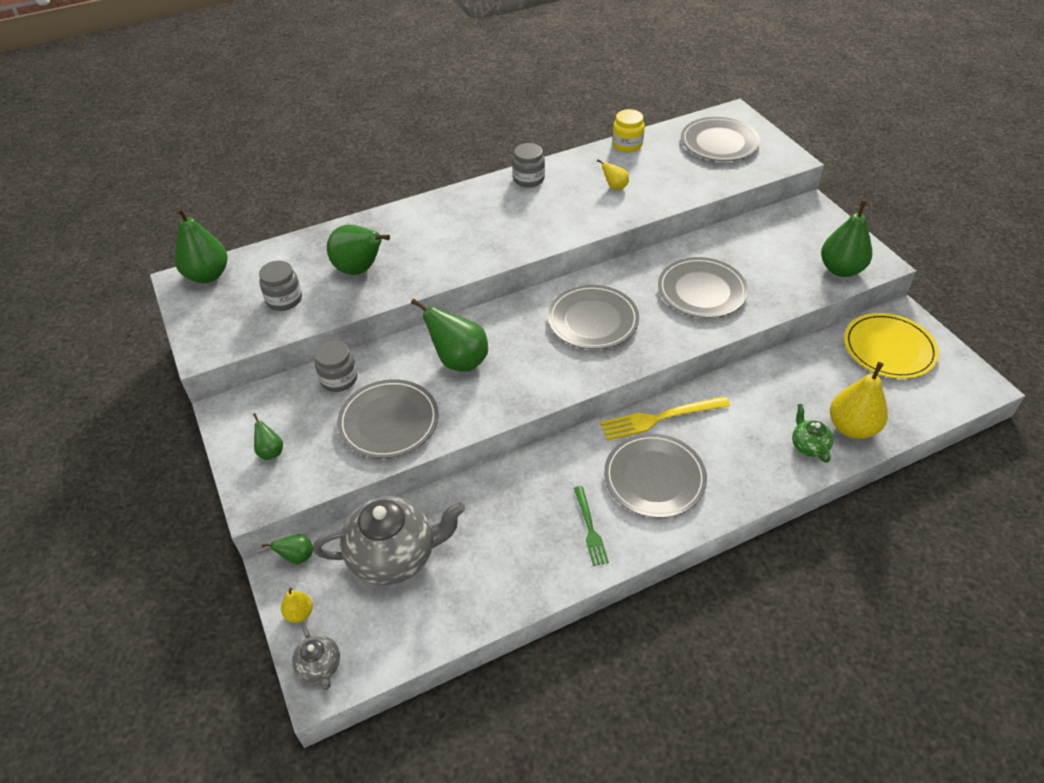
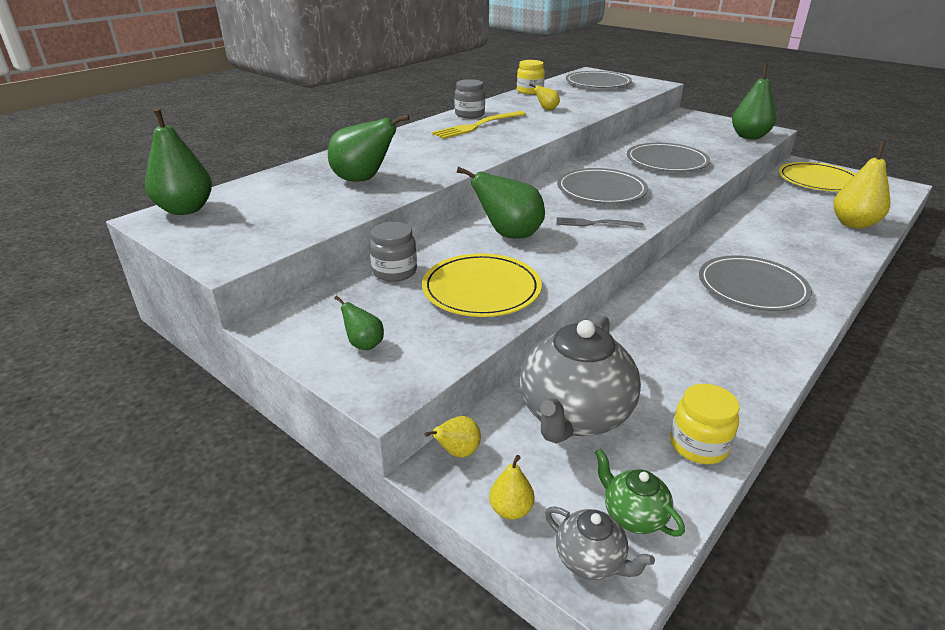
camera: 25 degrees left, 15 degrees down
grey jar [259,261,302,311] -> none
green pear [262,534,313,564] -> yellow pear [424,416,481,458]
grey teapot [313,496,465,586] -> grey teapot turned 150 degrees clockwise [520,316,641,443]
grey plate [337,379,439,458] -> yellow plate [422,253,542,317]
green fork [574,486,609,566] -> none
yellow fork [600,396,730,440] -> yellow fork moved to [432,111,526,139]
green teapot [792,404,833,463] -> green teapot moved to [595,449,685,536]
none -> grey fork [556,217,644,228]
none -> yellow jar [670,384,740,464]

